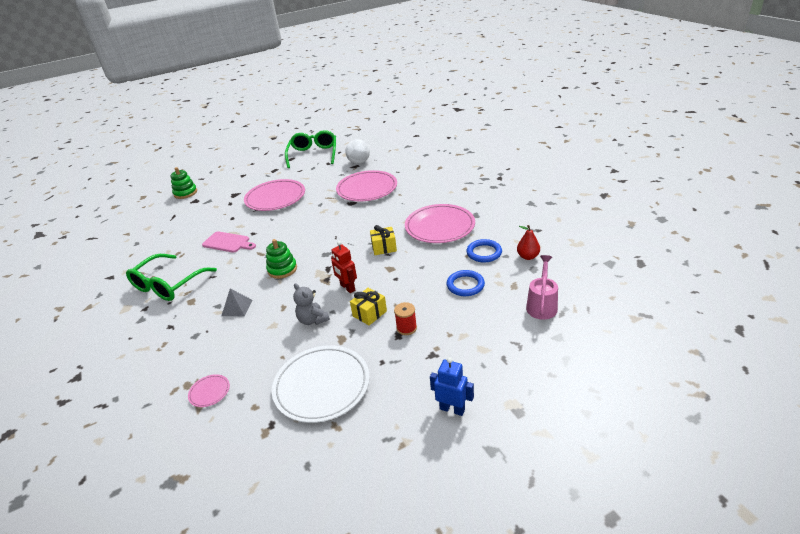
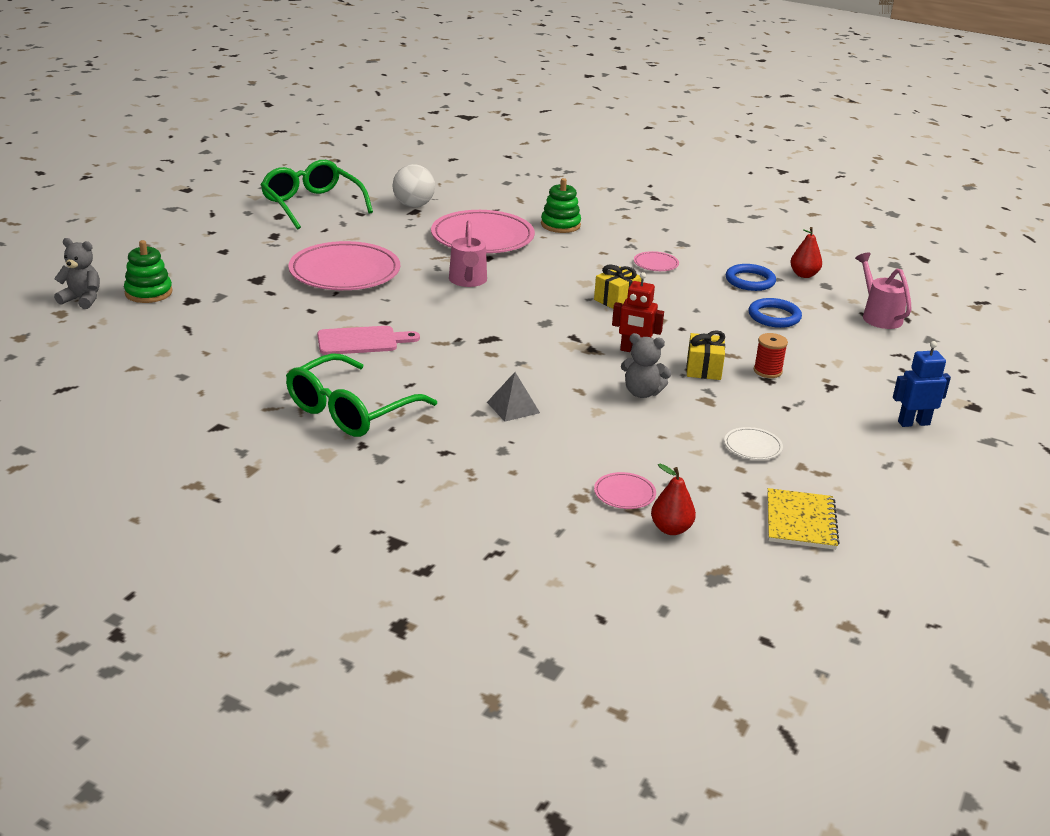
camera: 40 degrees left, 5 degrees down
green glasses [126,254,217,301] -> green glasses turned 45 degrees clockwise [286,353,437,437]
green stacking toy [266,239,297,279] -> green stacking toy moved to [541,178,581,233]
white plate [272,345,370,423] -> white plate [724,427,783,460], size x0.43
pink plate [405,204,475,243] -> pink plate [634,251,679,271], size x0.43
none -> grey teddy bear [54,238,100,309]
none -> pink watering can [449,220,487,287]
none -> red pear [651,464,696,535]
none -> yellow notebook [767,488,840,550]

